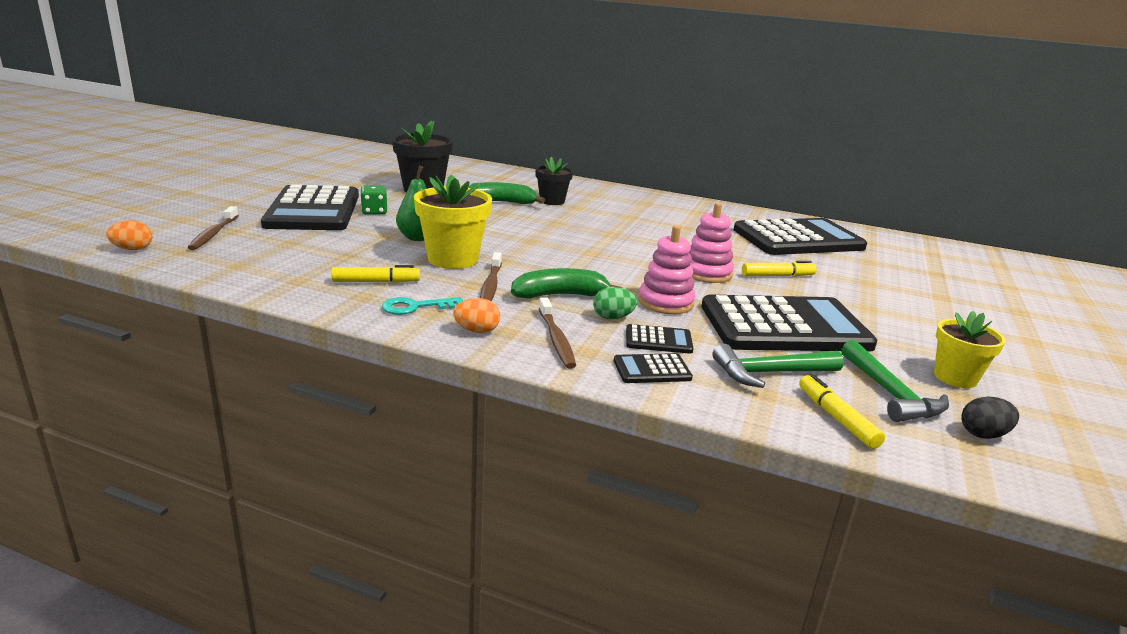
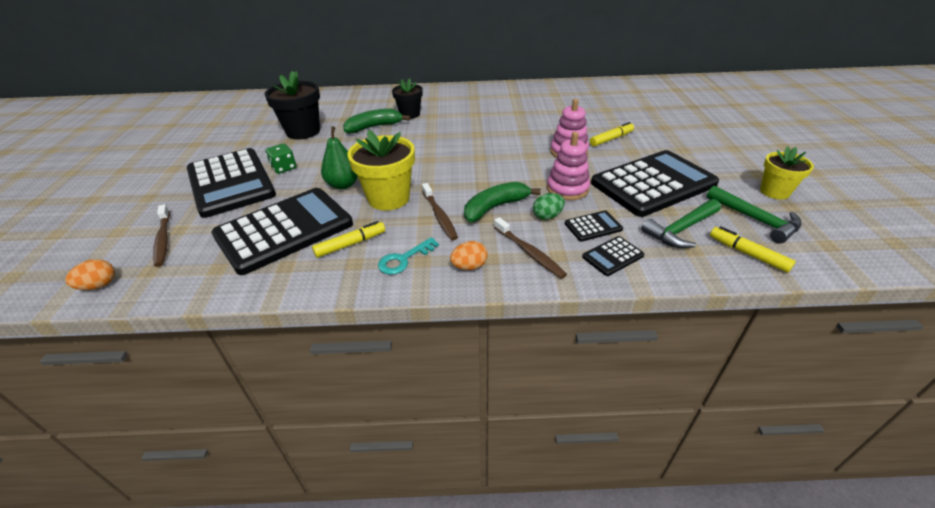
camera: 20 degrees left, 15 degrees up
black calculator [734,218,867,255] -> black calculator moved to [211,188,353,275]
black egg [961,397,1019,439] -> none

